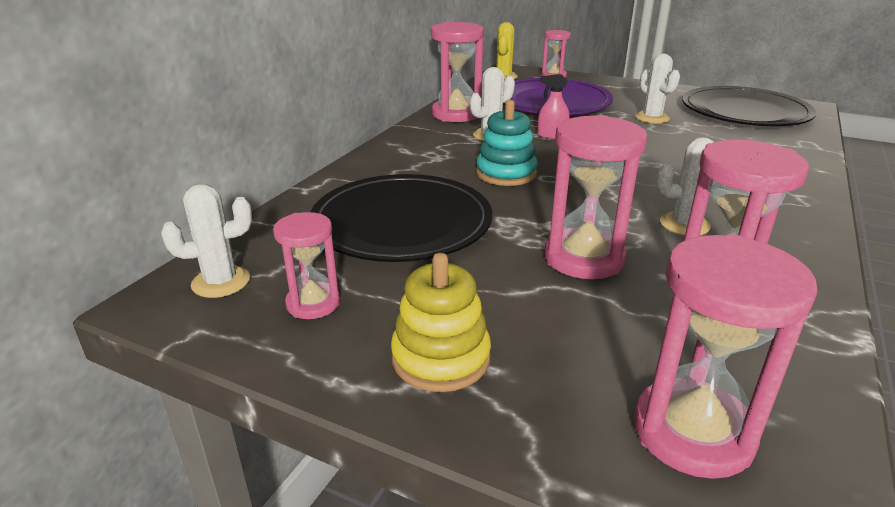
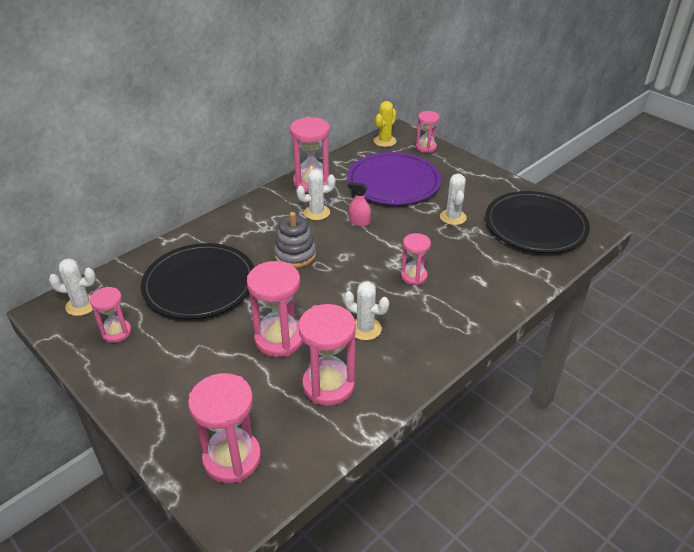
camera: 20 degrees right, 10 degrees up
yellow stacking toy [391,253,491,392] -> none
turquoise stacking toy [476,100,538,186] -> grey stacking toy [274,212,316,268]
none -> pink hourglass [401,233,431,285]

